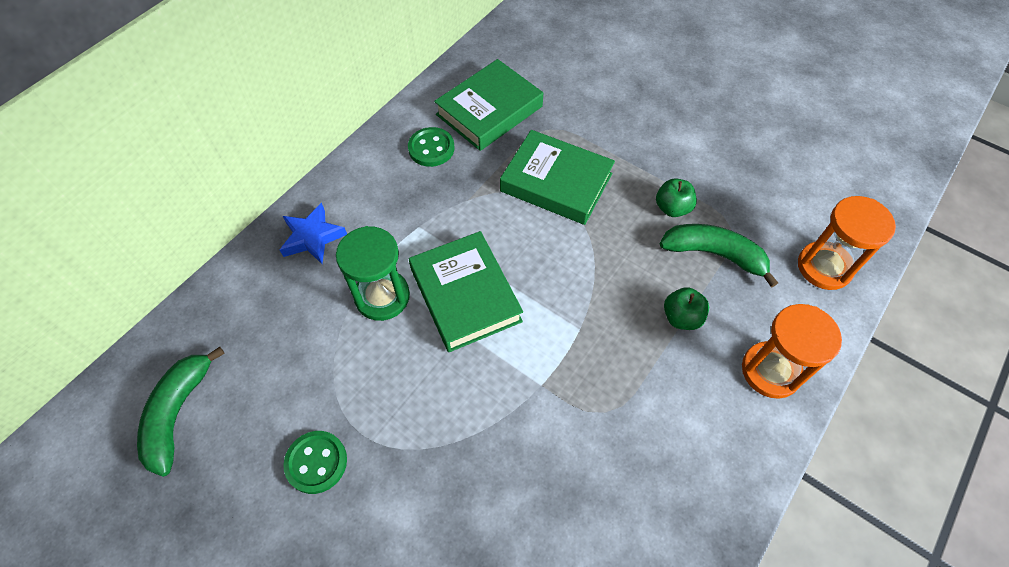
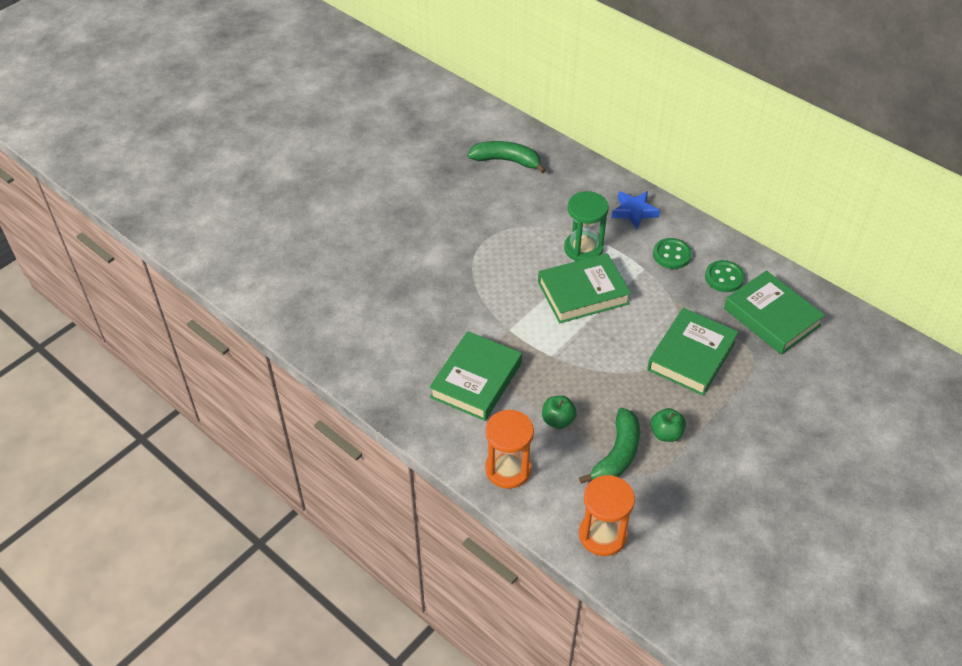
camera: 95 degrees right, 10 degrees down
green button [283,431,347,494] -> green button moved to [653,238,692,269]
none -> green book [429,331,522,421]

